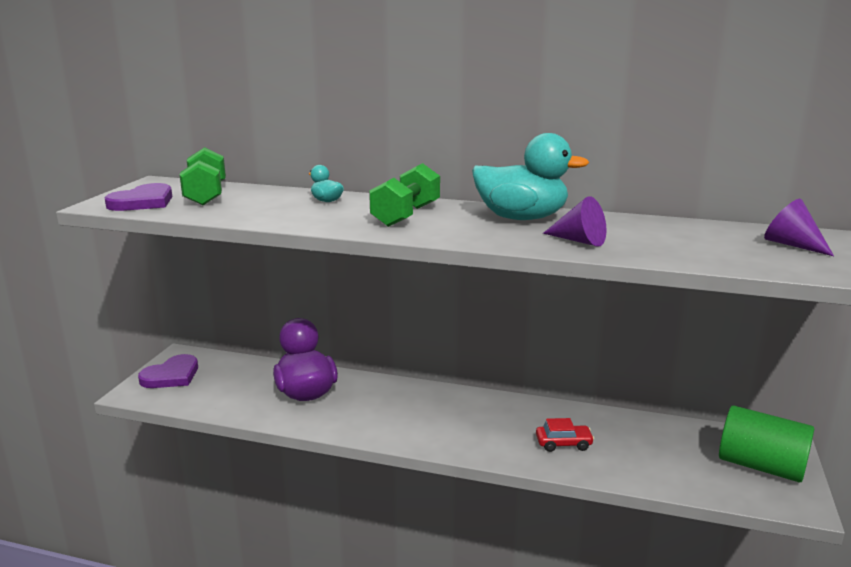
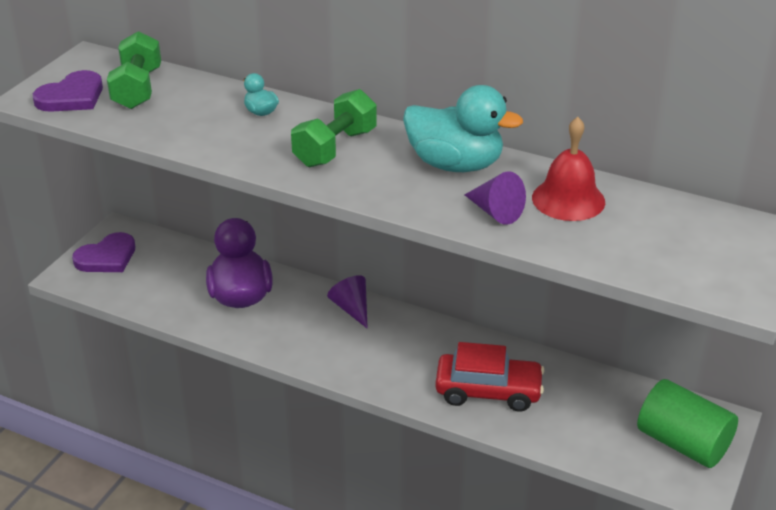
camera: 10 degrees right, 15 degrees up
red car [536,418,594,452] -> red car [435,342,545,412], size x1.84
purple cone [764,199,834,256] -> purple cone moved to [327,275,368,329]
none -> red bell [532,117,605,221]

